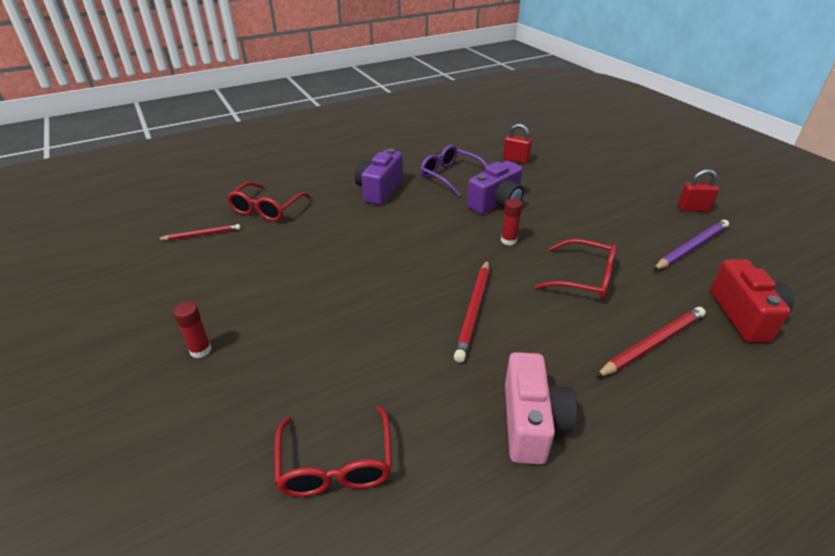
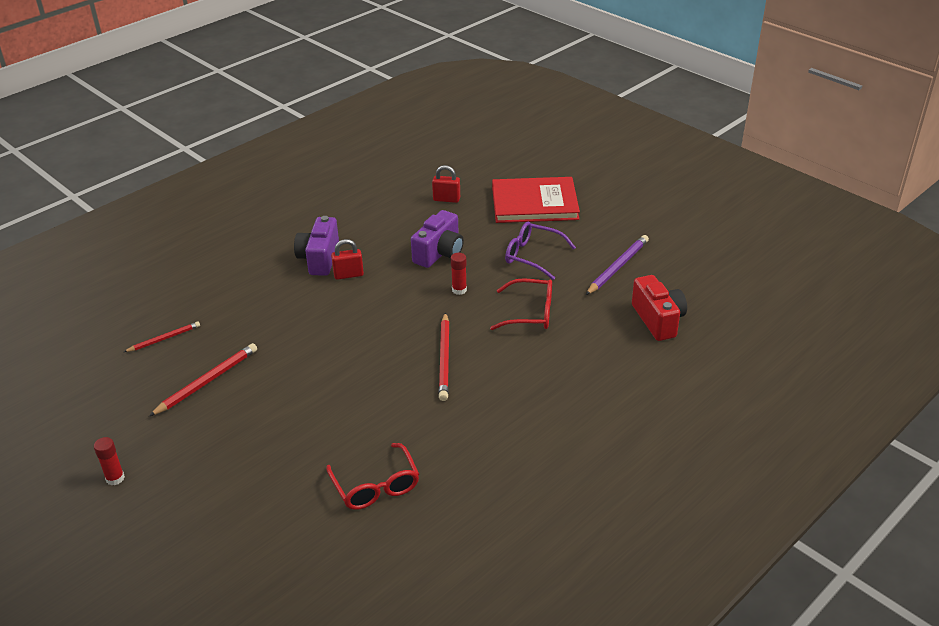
camera: 15 degrees left, 0 degrees up
red glue stick [173,302,212,358] -> red glue stick moved to [94,437,125,485]
red glasses [227,182,310,221] -> none
purple glasses [420,145,488,197] -> purple glasses moved to [505,222,576,280]
pink camera [505,352,577,465] -> none
red pencil [596,307,706,377] -> red pencil moved to [149,343,257,416]
red padlock [677,169,719,212] -> red padlock moved to [331,239,364,280]
none -> red book [492,177,580,223]

